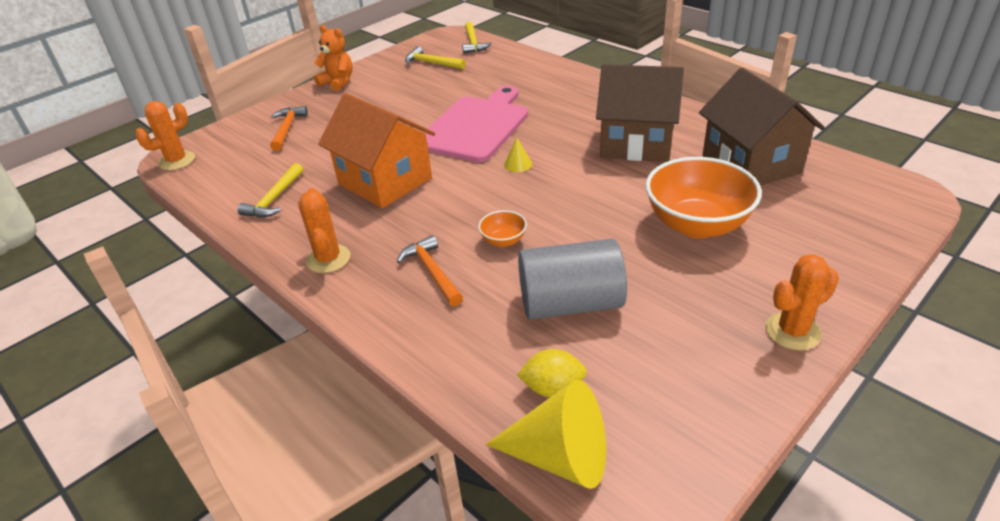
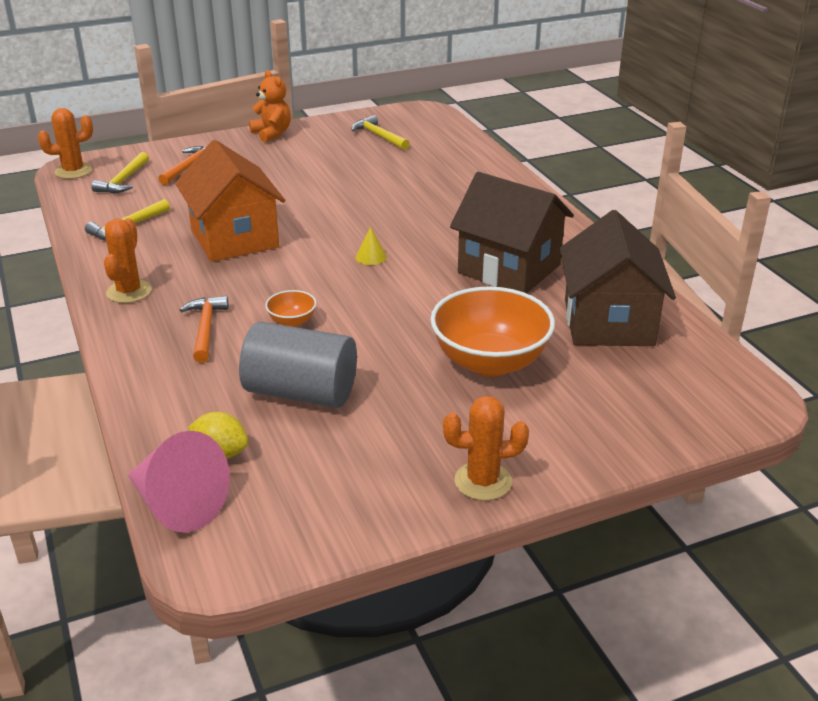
camera: 20 degrees right, 5 degrees down
pink cutting board [423,85,528,162] -> none
yellow hammer [462,22,492,54] -> yellow hammer moved to [91,152,149,193]
yellow cone [486,380,606,489] -> pink cone [128,431,230,533]

